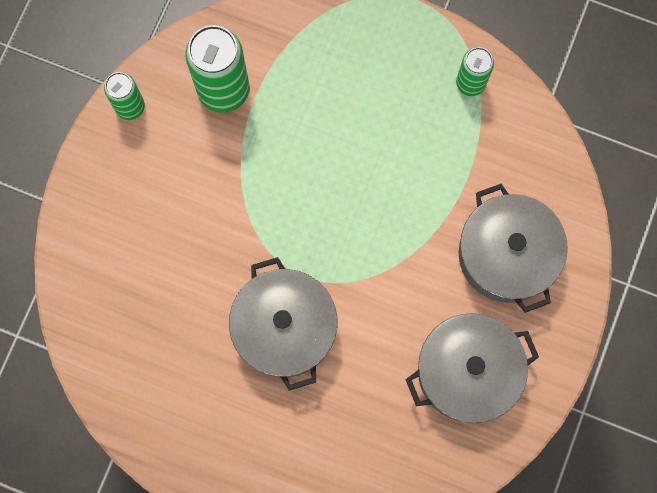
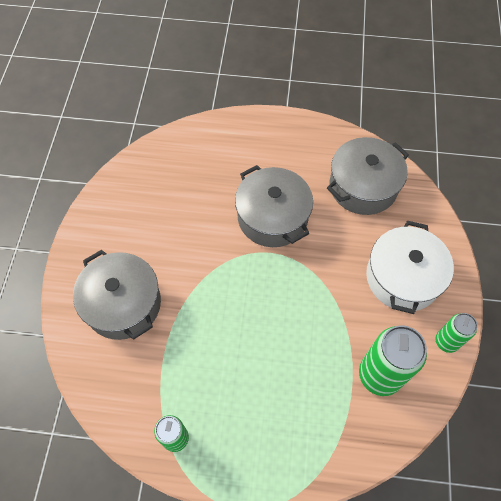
camera: 165 degrees right, 15 degrees down
grey pot [405,313,539,423] -> grey pot moved to [327,137,409,215]
none -> white pot [366,221,454,314]

